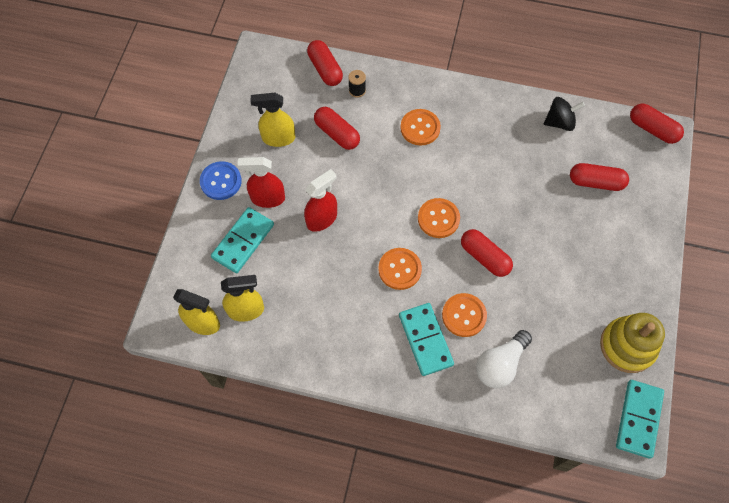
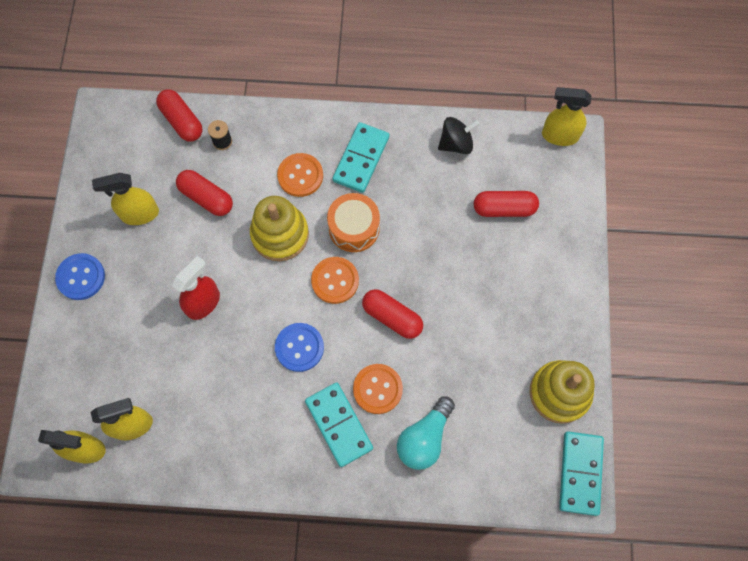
camera: 10 degrees left, 5 degrees up
turquoise domino [211,207,274,273] -> turquoise domino moved to [332,122,389,193]
red spray bottle [237,157,285,208] -> none
orange button [378,248,422,290] -> blue button [275,323,324,372]
white light bulb [476,330,532,388] -> turquoise light bulb [397,397,455,470]
red capsule [630,103,684,144] -> yellow spray bottle [542,87,591,146]
none -> yellow stacking toy [250,196,309,261]
none -> orange drum [327,193,380,252]

